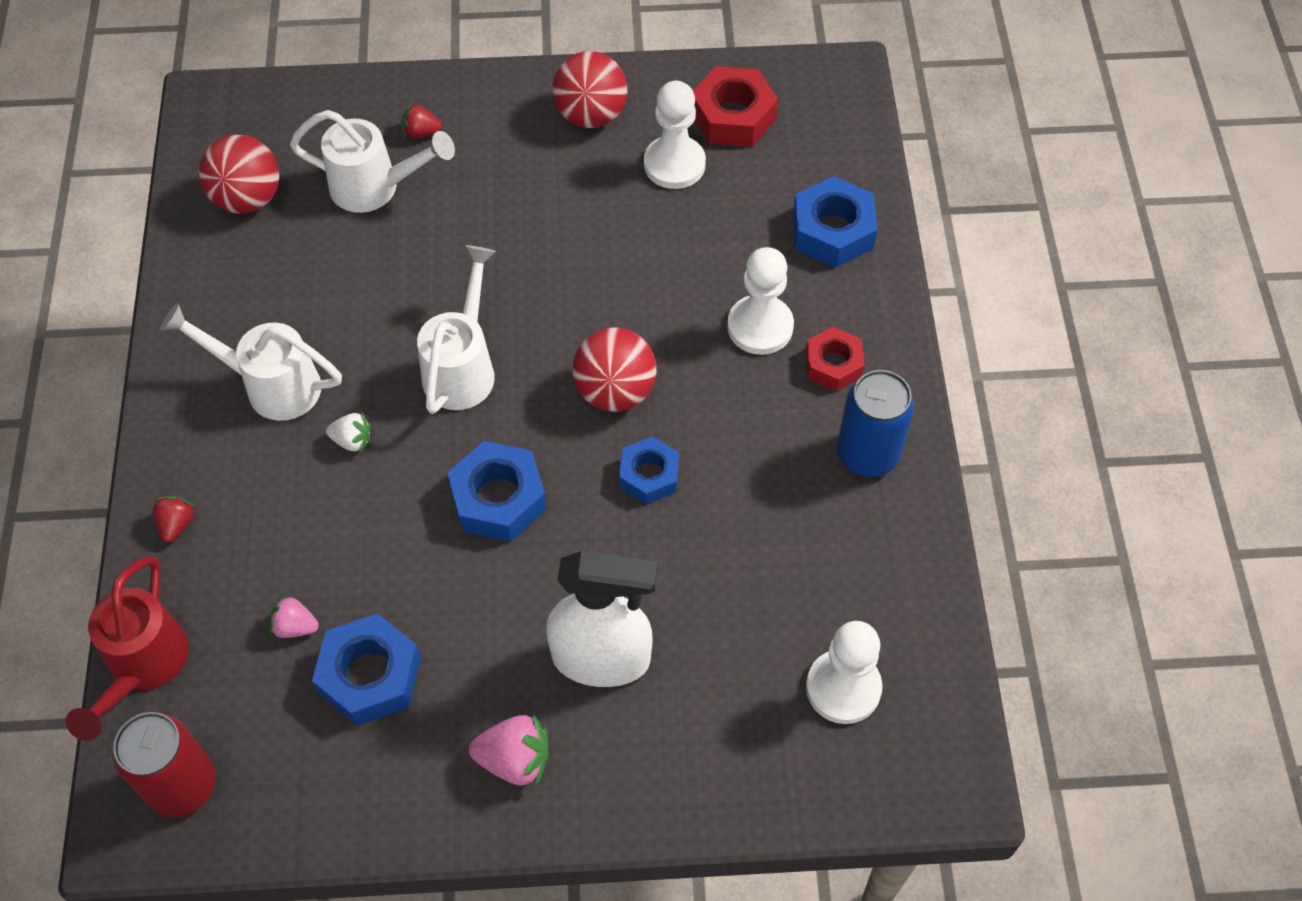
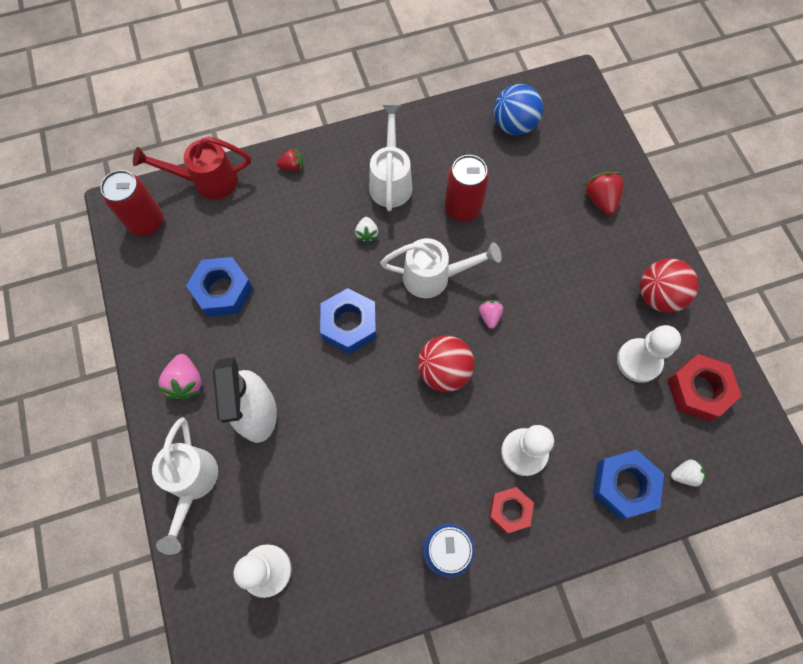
camera: 75 degrees right, 10 degrees up
red ball [199,135,279,214] -> blue ball [494,84,543,135]
pink strawberry [270,594,319,638] -> pink strawberry moved to [479,300,503,329]
white watering can [290,110,455,213] -> white watering can moved to [152,417,218,555]
red strawberry [402,102,443,139] -> red strawberry [585,172,624,215], size x1.59
blue nut [619,436,679,504] -> none
none -> red can [445,155,489,222]
none -> white strawberry [671,459,705,486]

